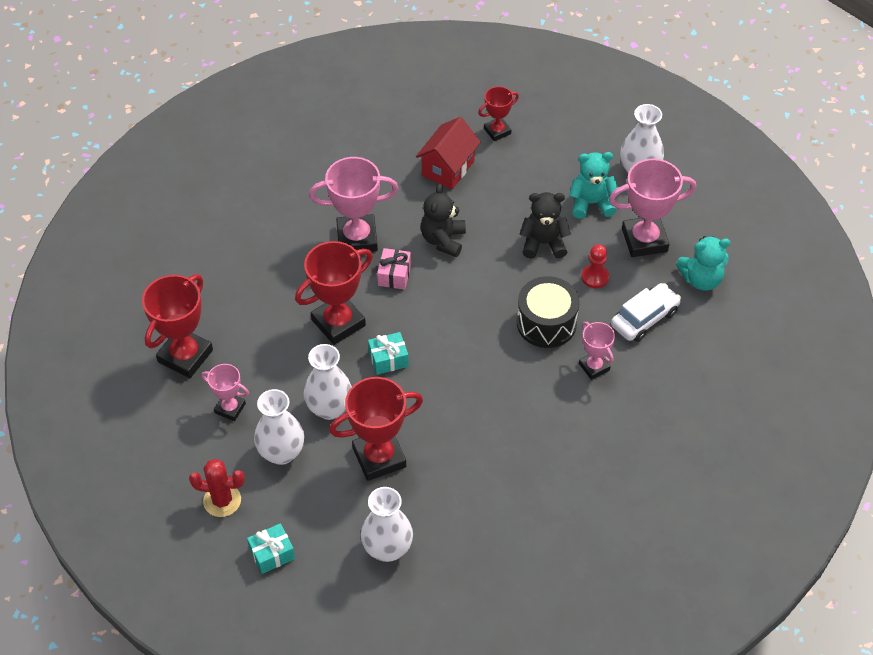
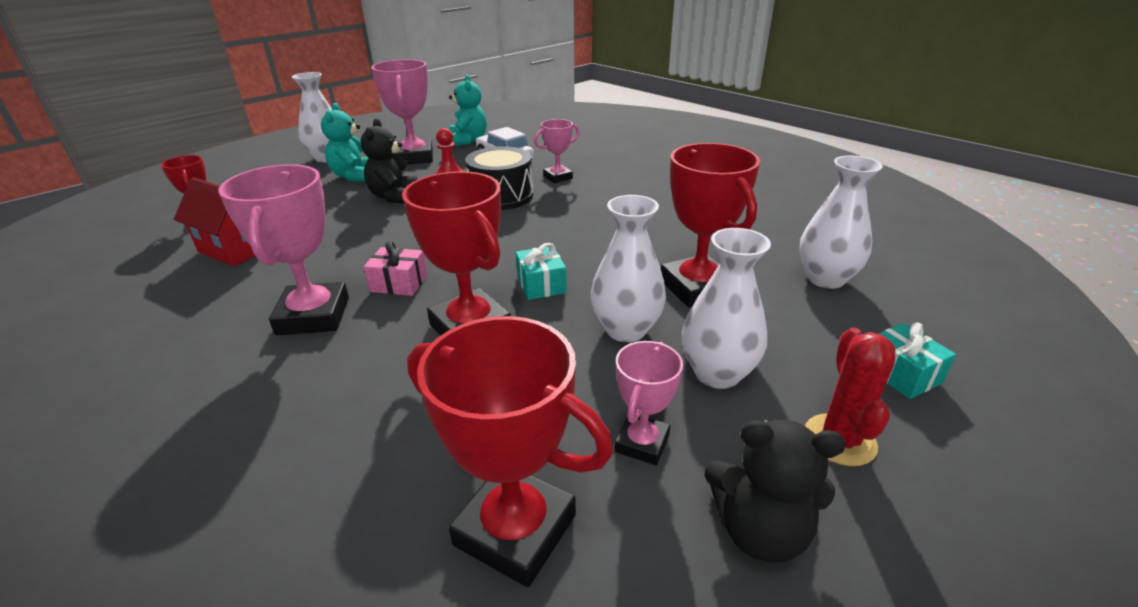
camera: 90 degrees left, 20 degrees down
black teddy bear [421,184,466,257] -> black teddy bear moved to [704,420,846,563]

